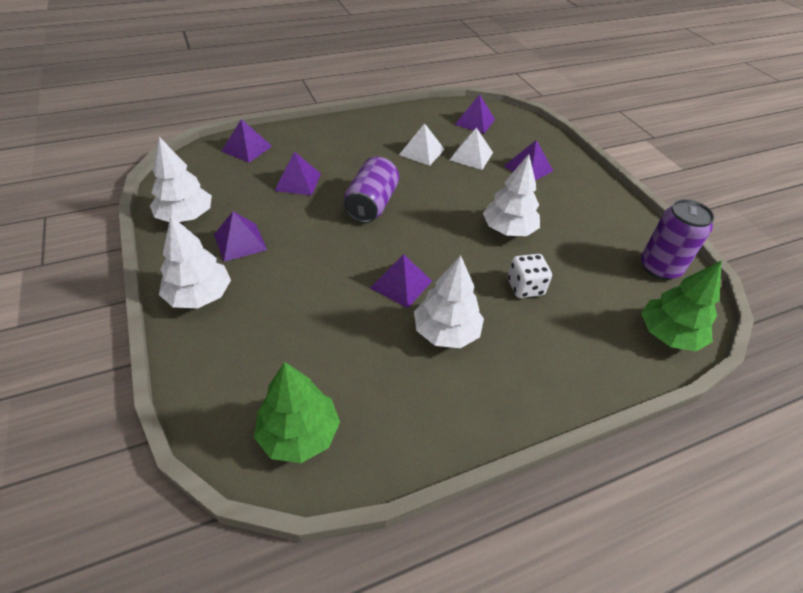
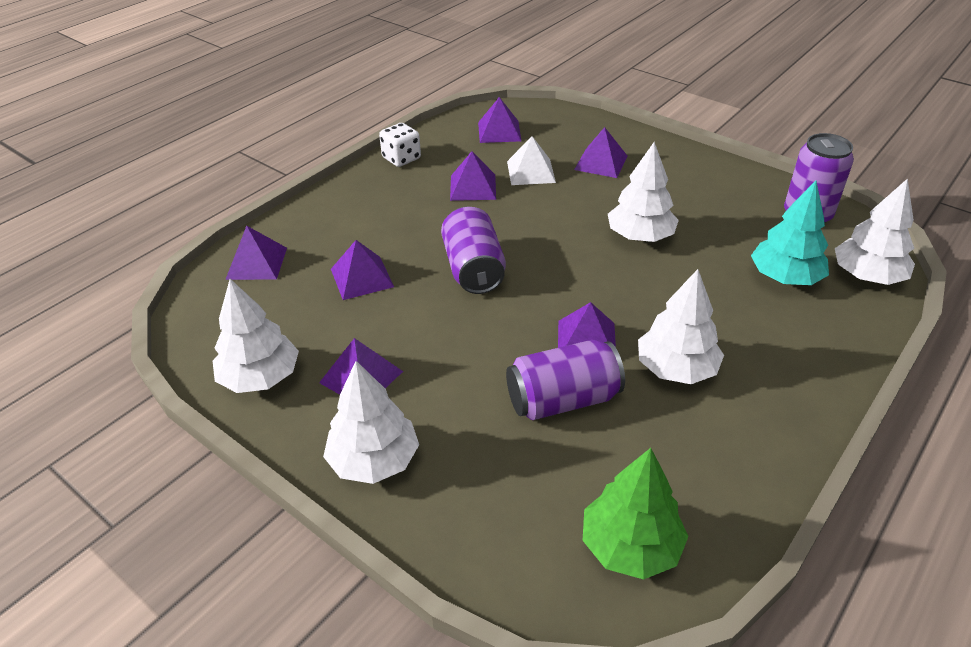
camera: 25 degrees left, 5 degrees down
white pyramid [399,123,445,166] -> purple pyramid [450,151,496,201]
white dice [508,254,552,298] -> white dice moved to [379,123,421,167]
green tree [641,260,722,351] -> white tree [835,178,915,285]
none -> purple can [506,340,625,420]
none -> turquoise tree [751,181,829,285]

